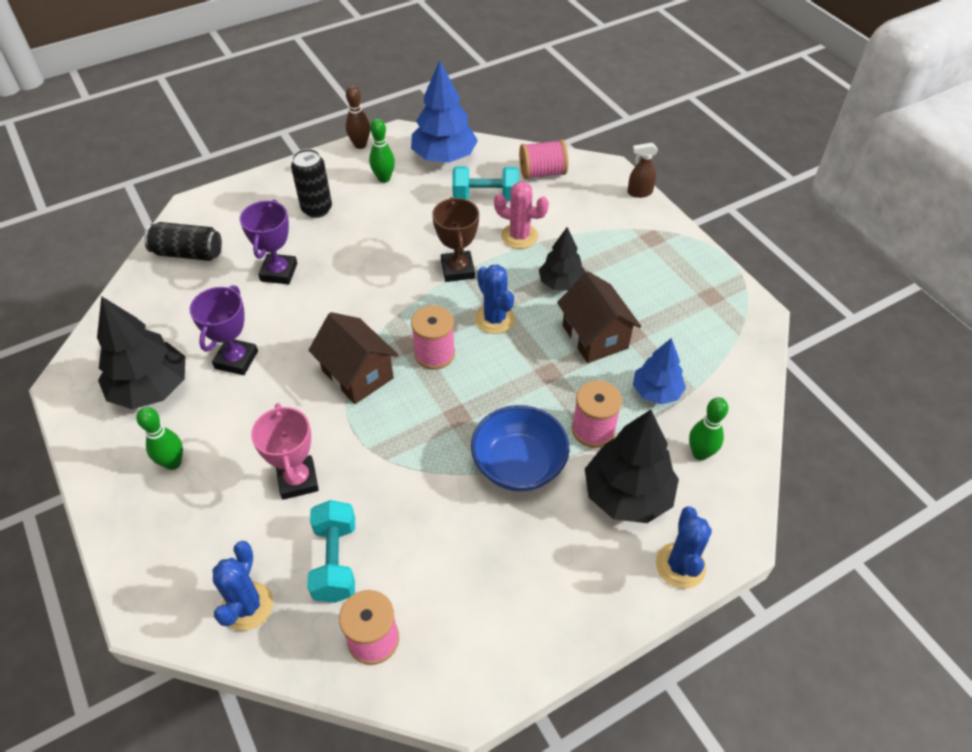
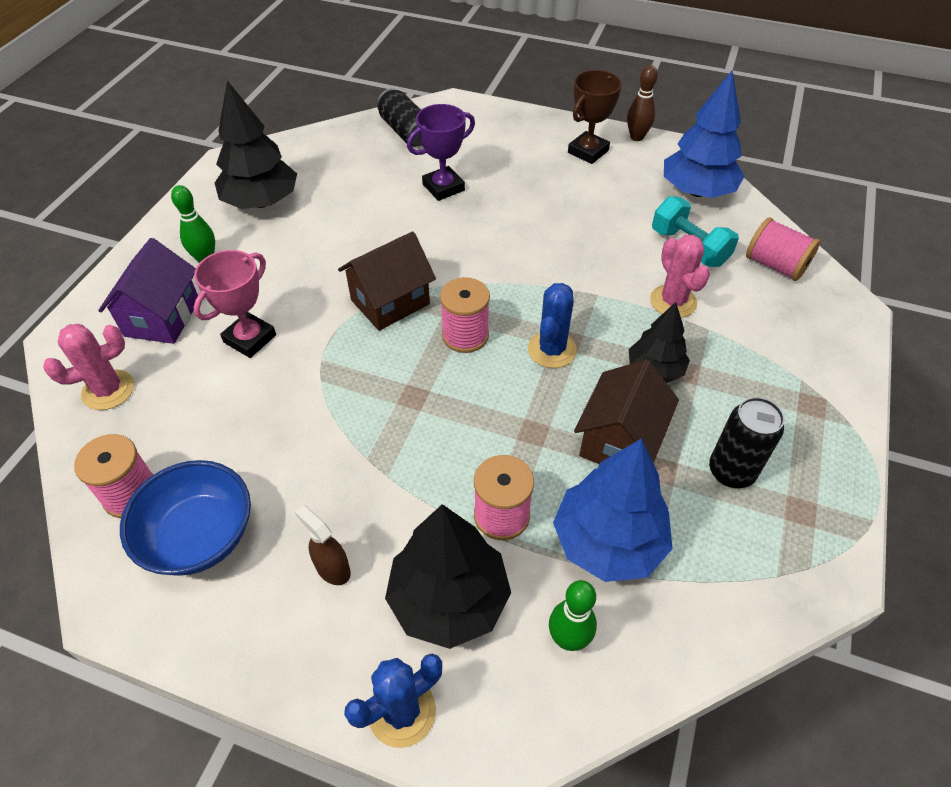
camera: 50 degrees right, 0 degrees up
purple trophy [189,285,258,375] -> none
blue cactus [213,541,273,631] -> pink cactus [43,324,134,410]
black can [291,149,332,218] -> black can moved to [709,397,785,488]
turquoise dumbbell [307,500,355,603] -> none
brown house [308,312,398,404] -> brown house turned 45 degrees clockwise [338,231,436,331]
green bowling pin [369,119,395,183] -> none
brown trophy [432,197,479,282] -> brown trophy moved to [568,70,622,164]
blue bowl [471,405,570,491] -> blue bowl moved to [120,460,251,576]
brown spray bottle [628,143,658,198] -> brown spray bottle moved to [295,505,351,585]
blue tree [633,338,686,405] -> blue tree [553,438,673,582], size x1.62
none -> purple house [98,238,198,344]

